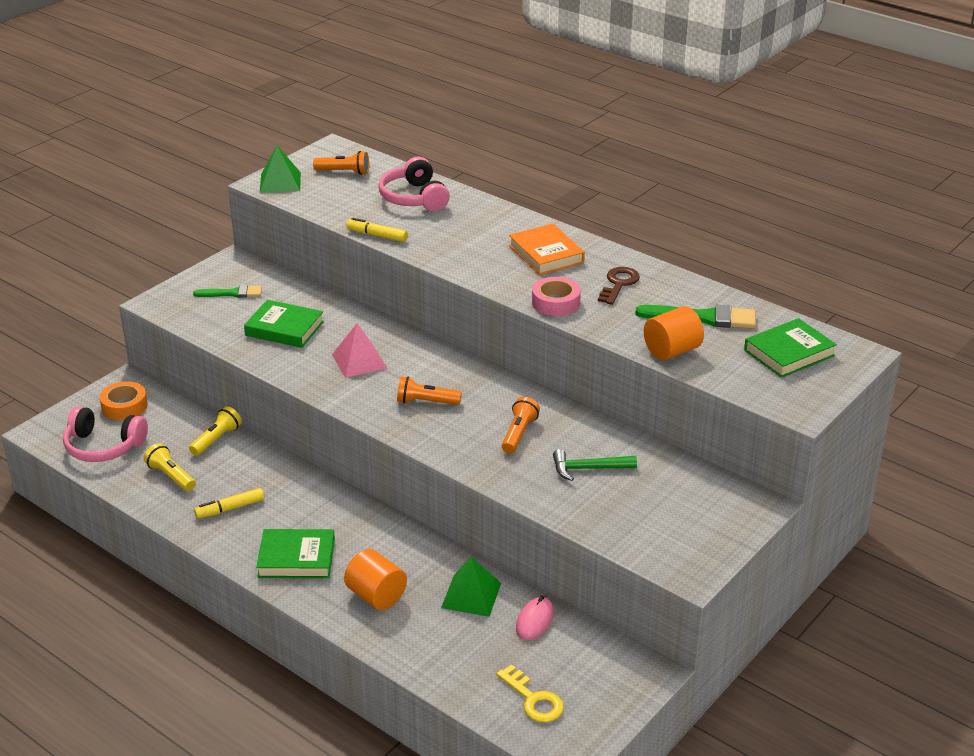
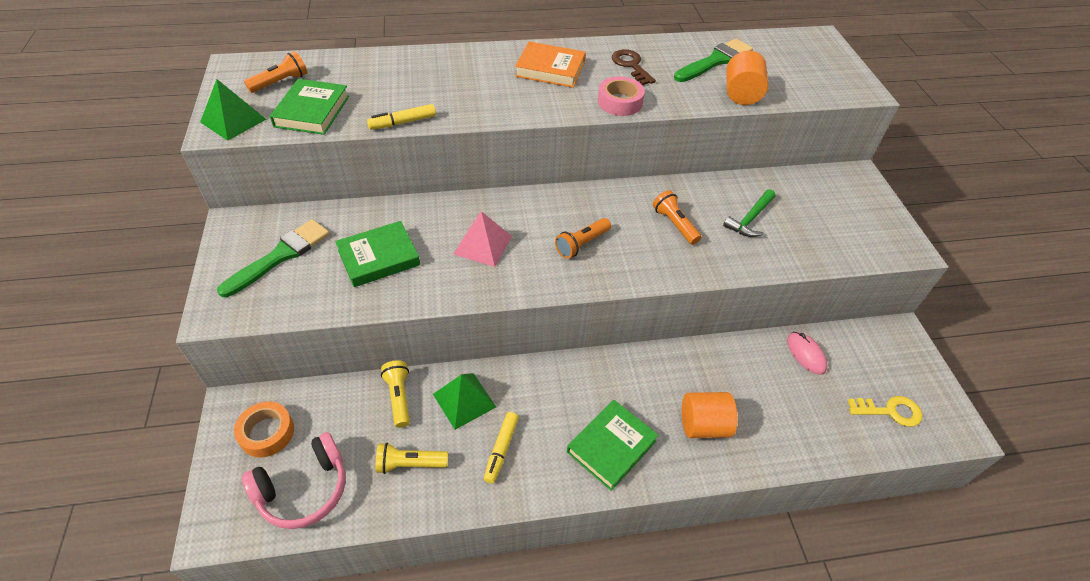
camera: 50 degrees left, 15 degrees up
green brush [193,285,262,298] -> green brush [217,219,330,297], size x1.57
pink headphones [378,157,450,211] -> none
green pyramid [441,557,501,617] -> green pyramid moved to [433,373,496,430]
green book [744,318,837,378] -> green book moved to [270,79,349,135]

